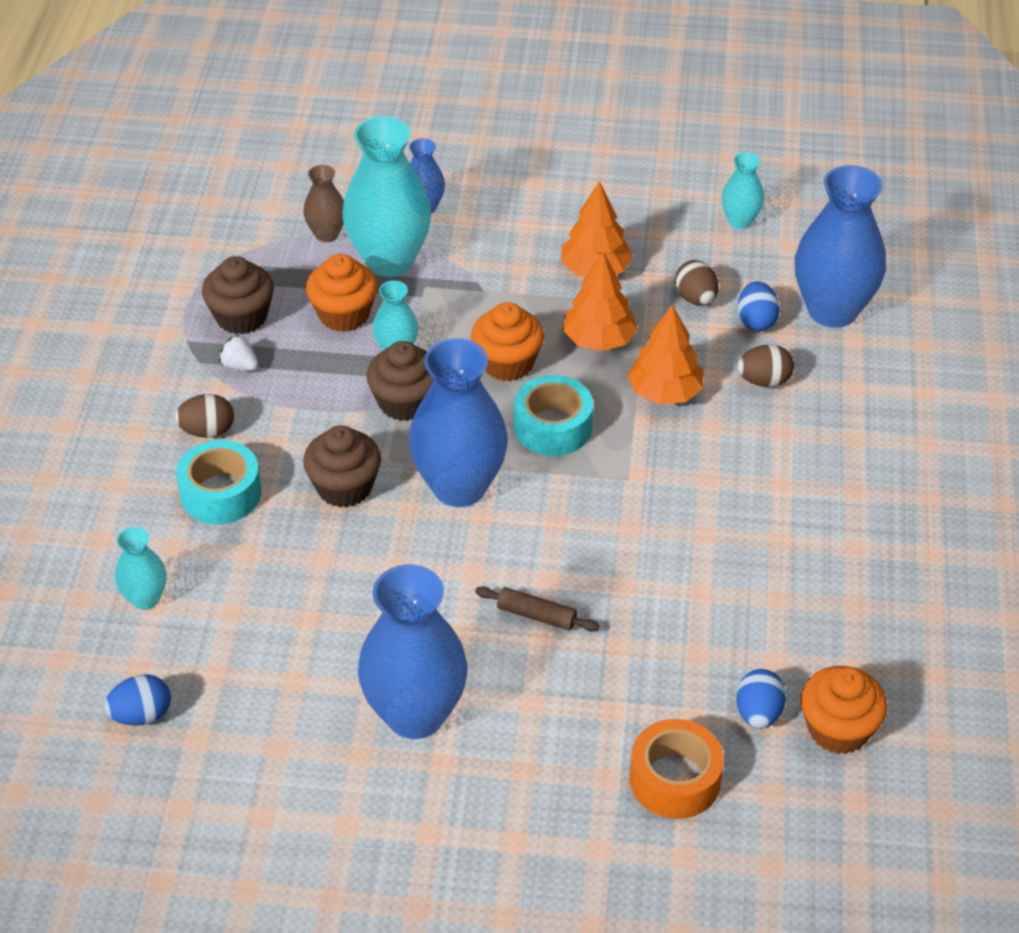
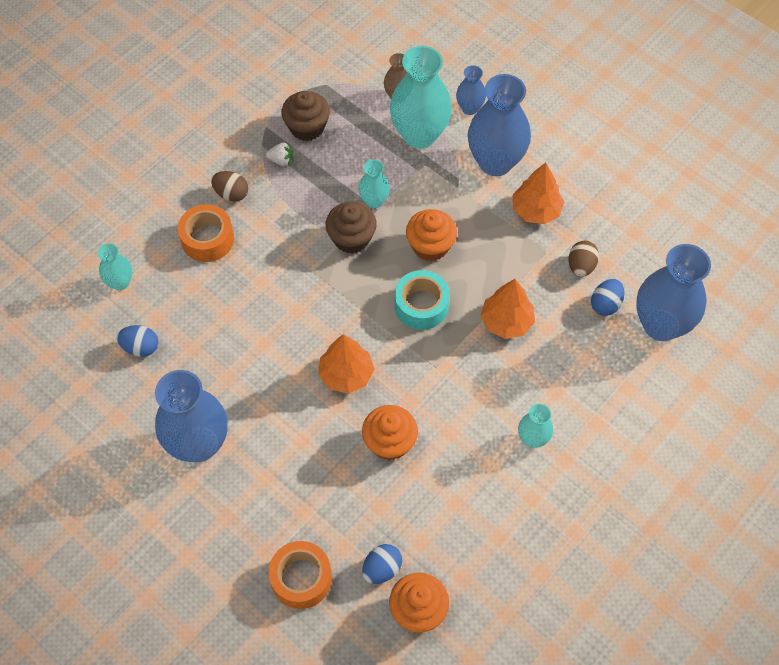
camera: 35 degrees right, 15 degrees up
blue egg [104,675,171,726] -> blue egg moved to [117,325,158,357]
turquoise tape [176,440,261,524] -> orange tape [178,204,234,262]
white strawberry [219,334,258,371] -> white strawberry turned 120 degrees clockwise [266,143,293,166]
brown cupcake [303,425,381,508] -> none
orange cupcake [306,254,378,332] -> orange cupcake moved to [362,405,418,460]
blue vase [409,338,508,507] -> blue vase moved to [468,74,531,176]
brown rolling pin [475,586,600,632] -> none
orange tree [563,252,638,351] -> orange tree moved to [318,334,375,394]
turquoise vase [721,152,764,229] -> turquoise vase moved to [518,404,553,448]
brown egg [737,345,794,387] -> none

